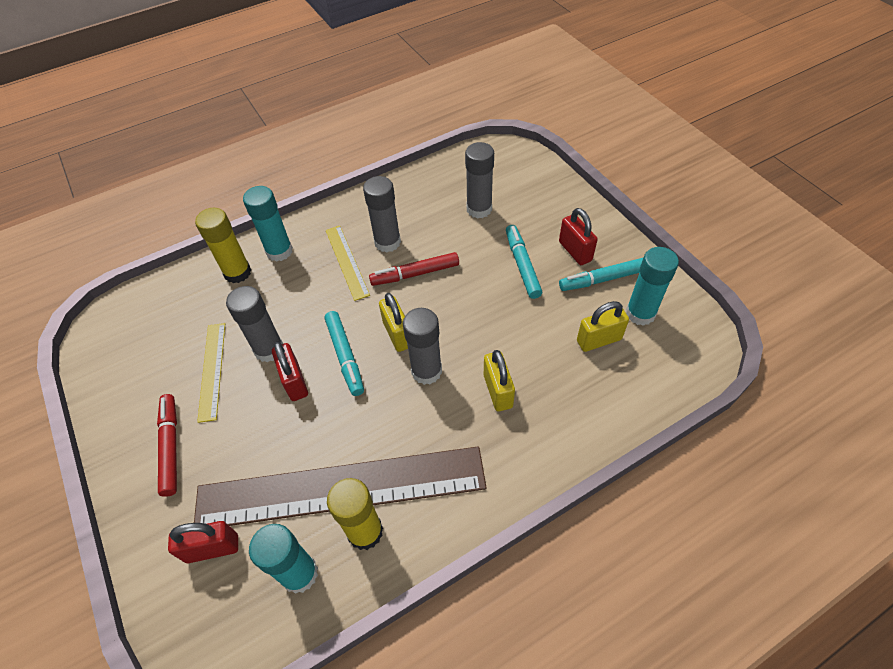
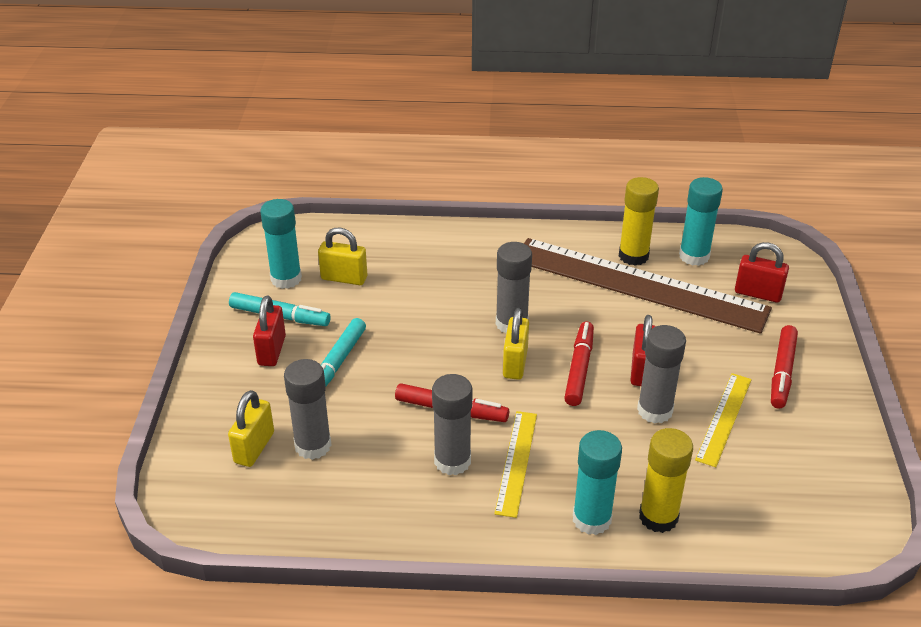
camera: 150 degrees left, 15 degrees down
turquoise marker [325,311,364,396] -> red marker [564,322,594,406]
yellow padlock [484,350,515,411] -> yellow padlock moved to [228,390,274,467]

